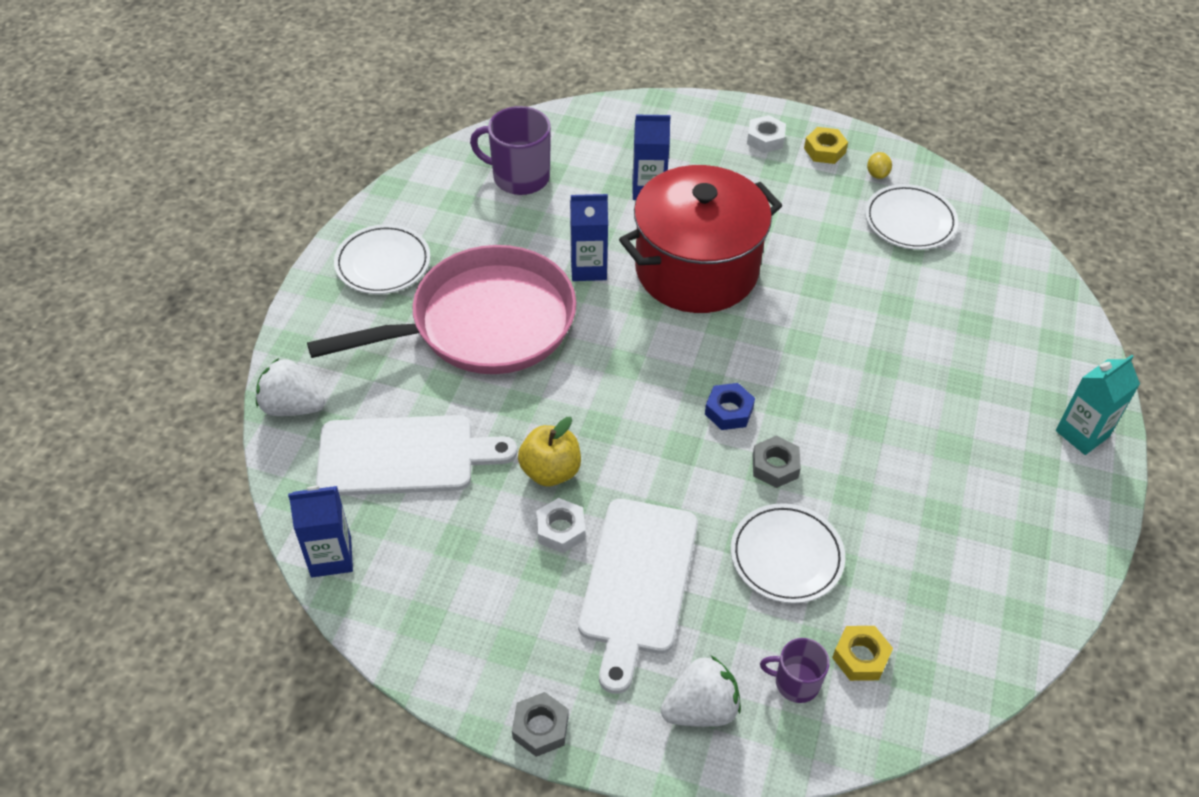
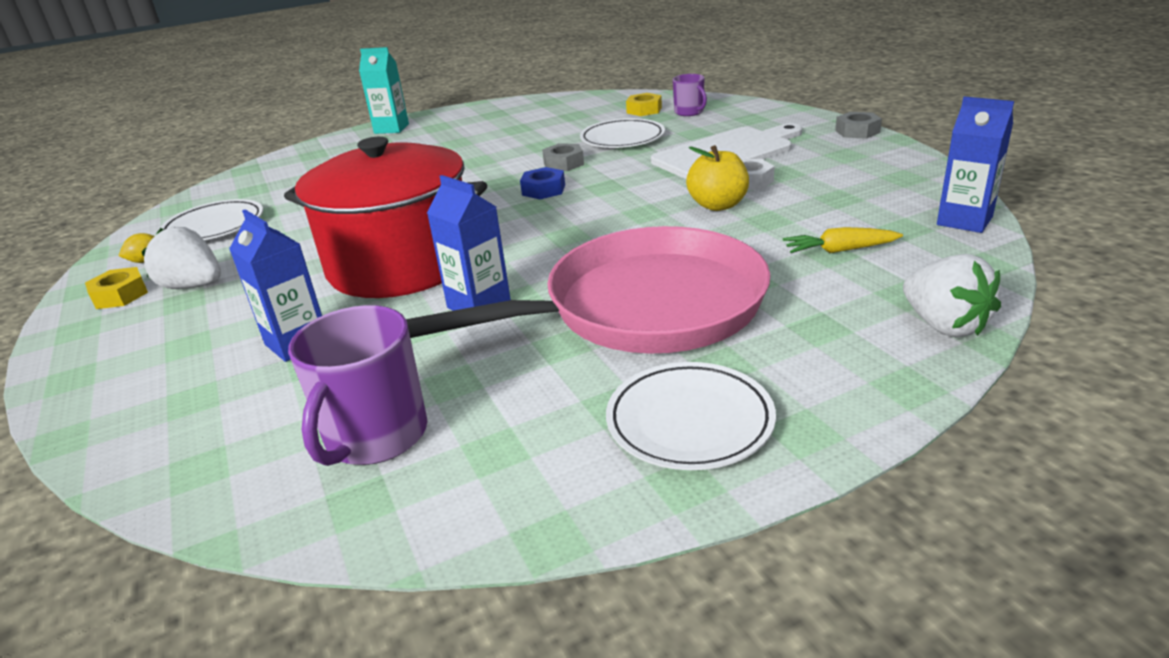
camera: 130 degrees left, 20 degrees down
pink pan [307,245,576,374] -> pink pan turned 135 degrees clockwise [406,226,770,354]
white cutting board [316,415,517,496] -> yellow carrot [783,227,903,253]
purple mug [470,106,551,195] -> purple mug turned 45 degrees clockwise [288,305,427,466]
white strawberry [661,656,741,727] -> white strawberry moved to [141,227,221,289]
white nut [747,115,786,153] -> none

